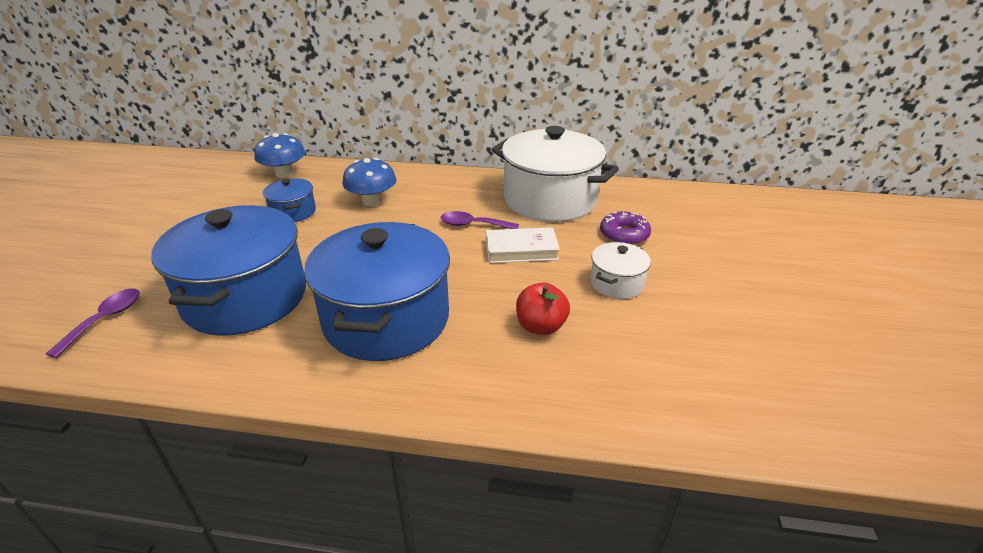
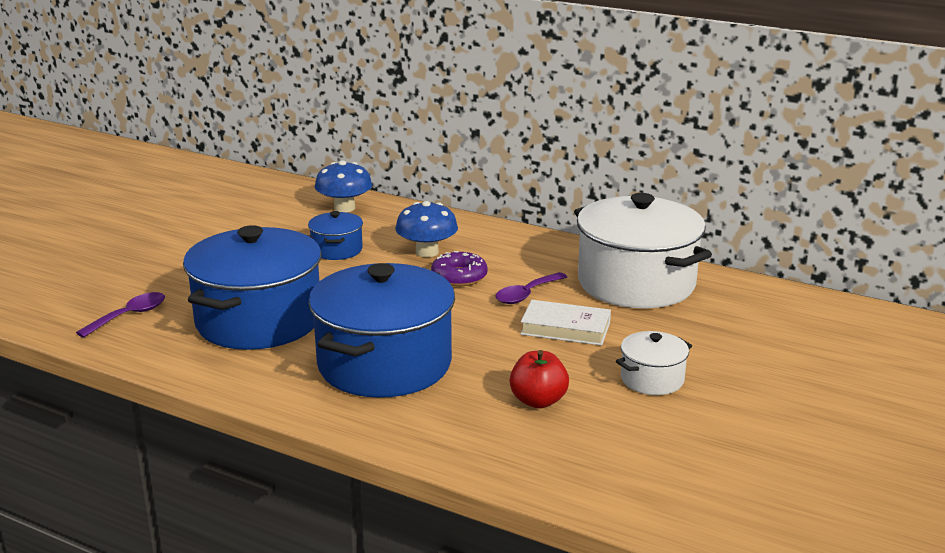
camera: 20 degrees right, 10 degrees down
purple spoon [441,211,519,229] -> purple spoon turned 75 degrees counterclockwise [495,272,567,304]
purple donut [600,212,651,245] -> purple donut moved to [431,251,488,287]

